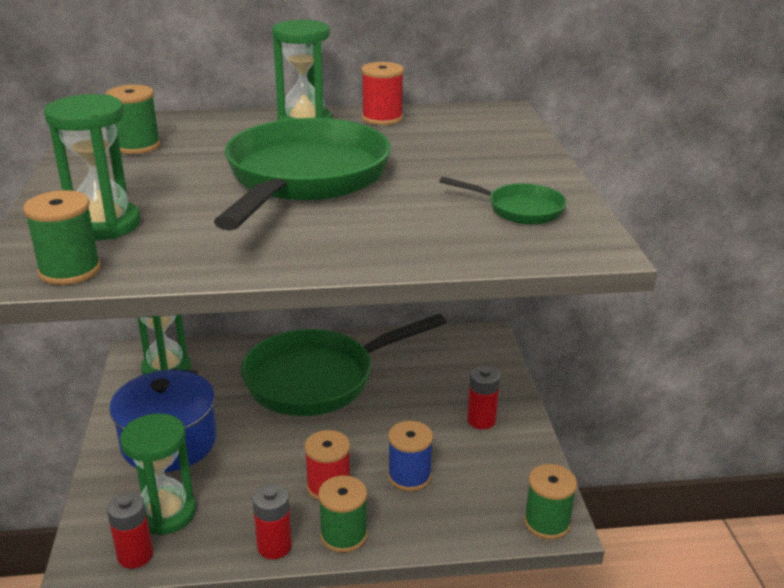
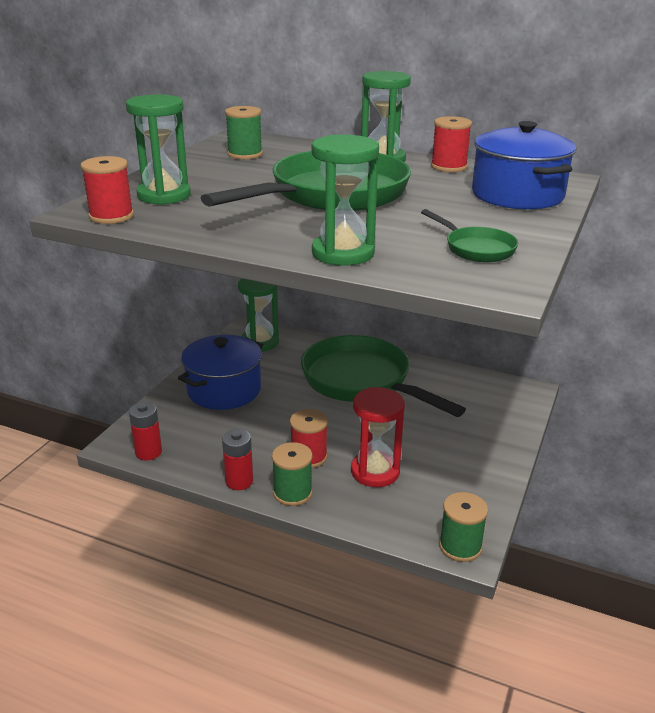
camera: 30 degrees right, 0 degrees up
green spool [23,190,101,285] -> red spool [81,156,134,224]
green hourglass [120,413,196,535] -> green hourglass moved to [312,135,379,266]
green pan [241,314,446,416] -> green pan turned 45 degrees clockwise [301,335,466,417]
blue spool [388,421,433,491] -> red hourglass [351,387,405,487]
red battery [467,366,500,429] -> none
none -> blue pot [472,121,577,209]

